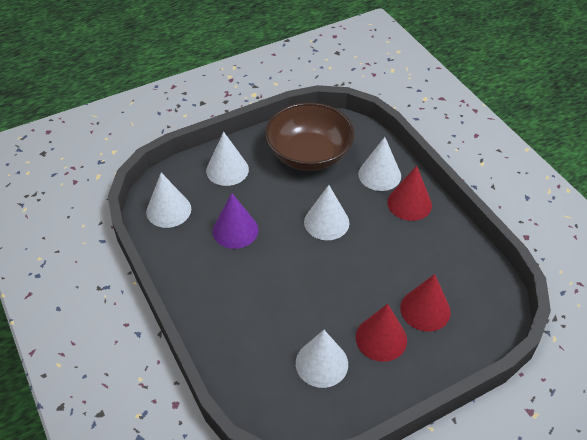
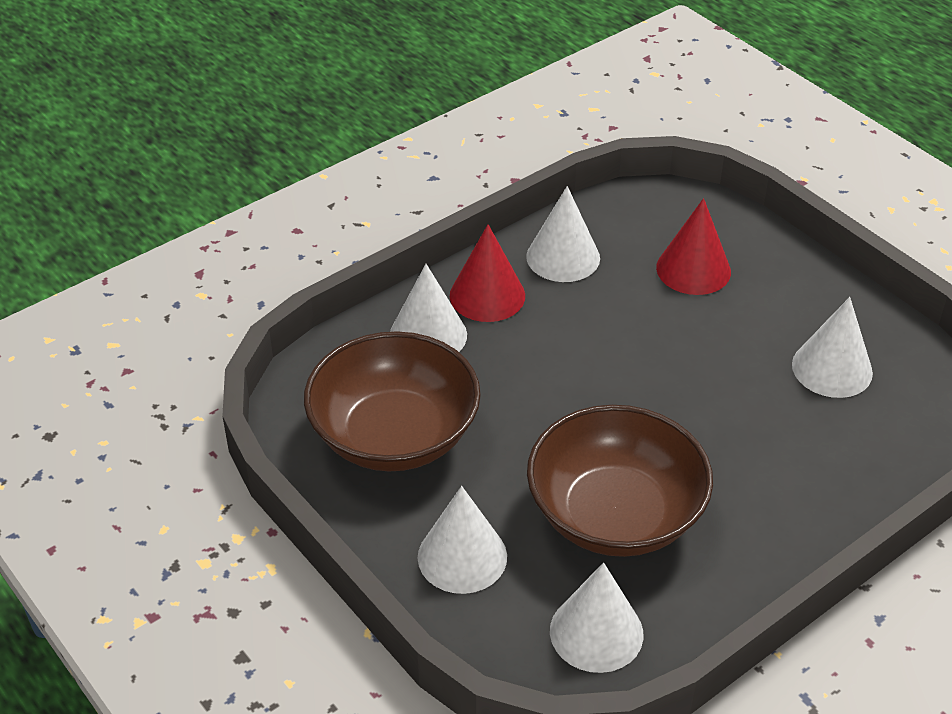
camera: 100 degrees left, 5 degrees down
purple cone [213,193,258,249] -> brown bowl [527,405,713,557]
white cone [304,185,349,240] -> white cone moved to [526,186,600,282]
red cone [356,304,407,362] -> none

